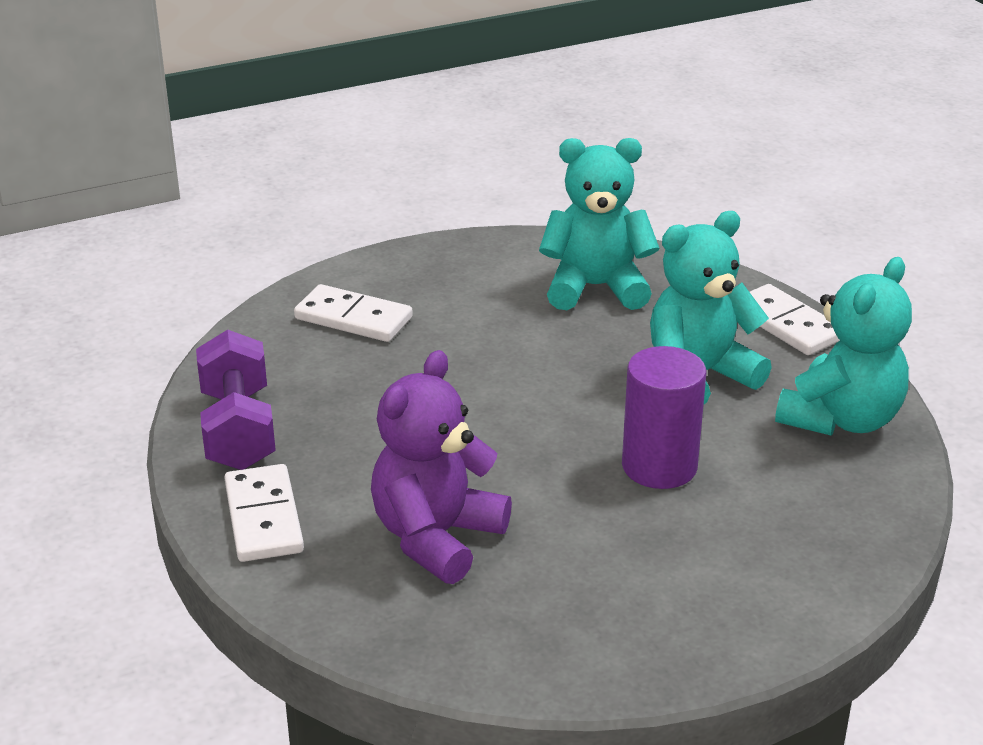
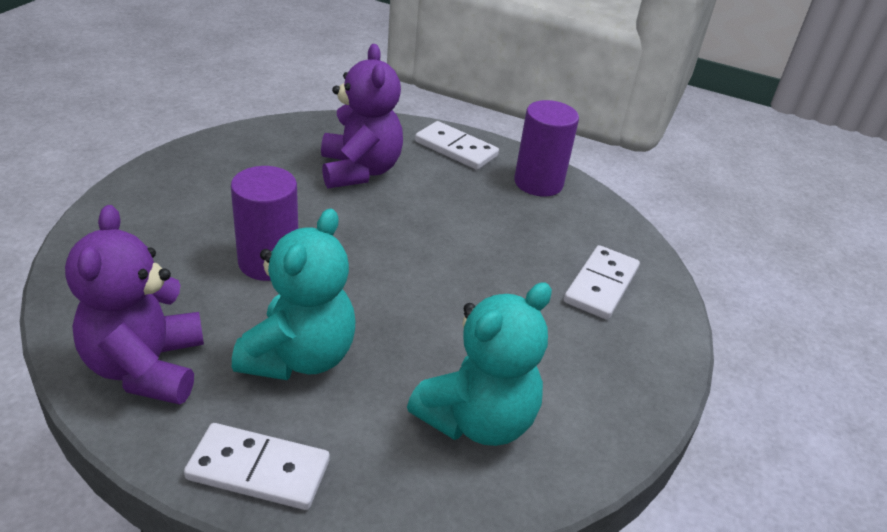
camera: 135 degrees right, 5 degrees up
purple dumbbell [196,330,276,470] -> purple cylinder [514,100,579,196]
white domino [294,284,413,342] -> white domino turned 45 degrees counterclockwise [564,245,640,320]
turquoise teddy bear [775,257,912,436] -> purple teddy bear [65,205,204,405]

